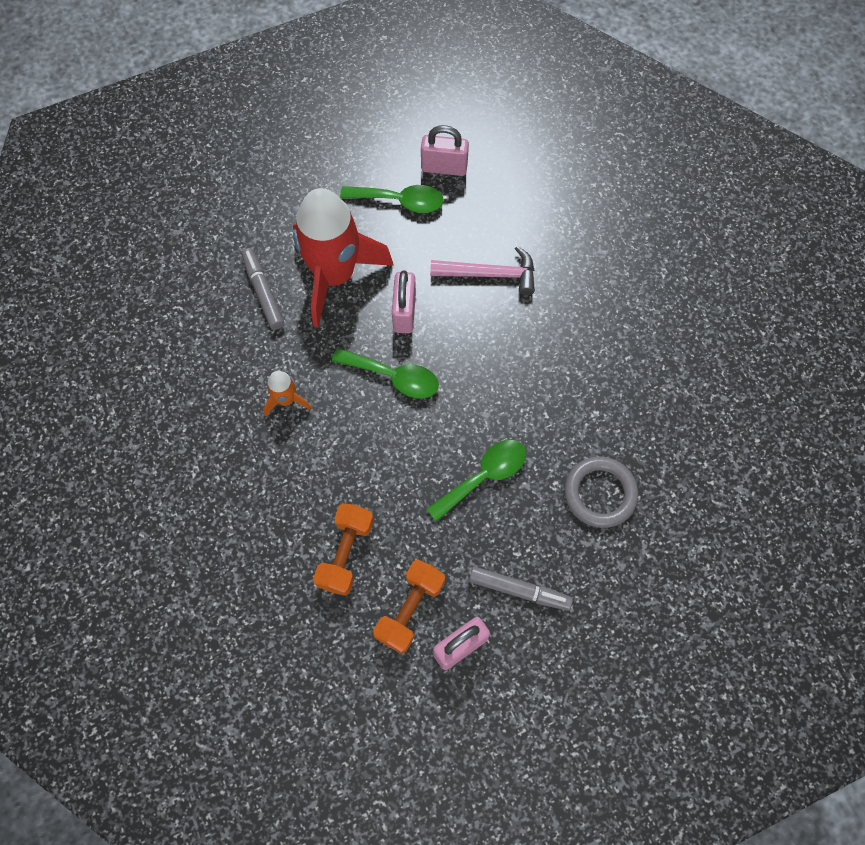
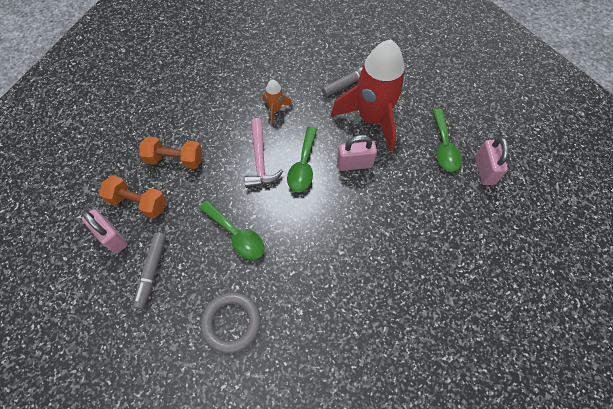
camera: 80 degrees right, 5 degrees down
pink hammer [430,246,535,295] -> pink hammer moved to [244,118,283,188]

